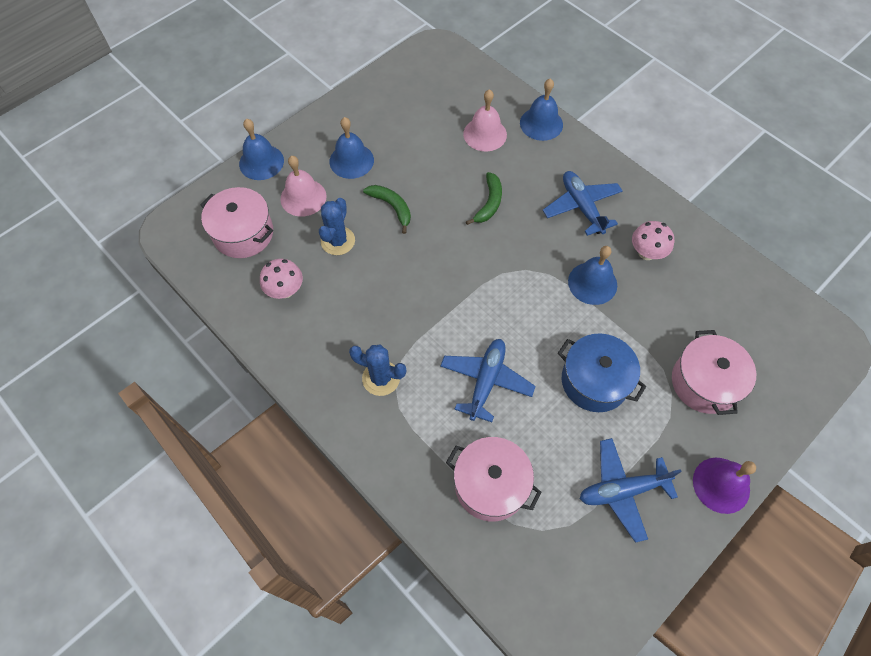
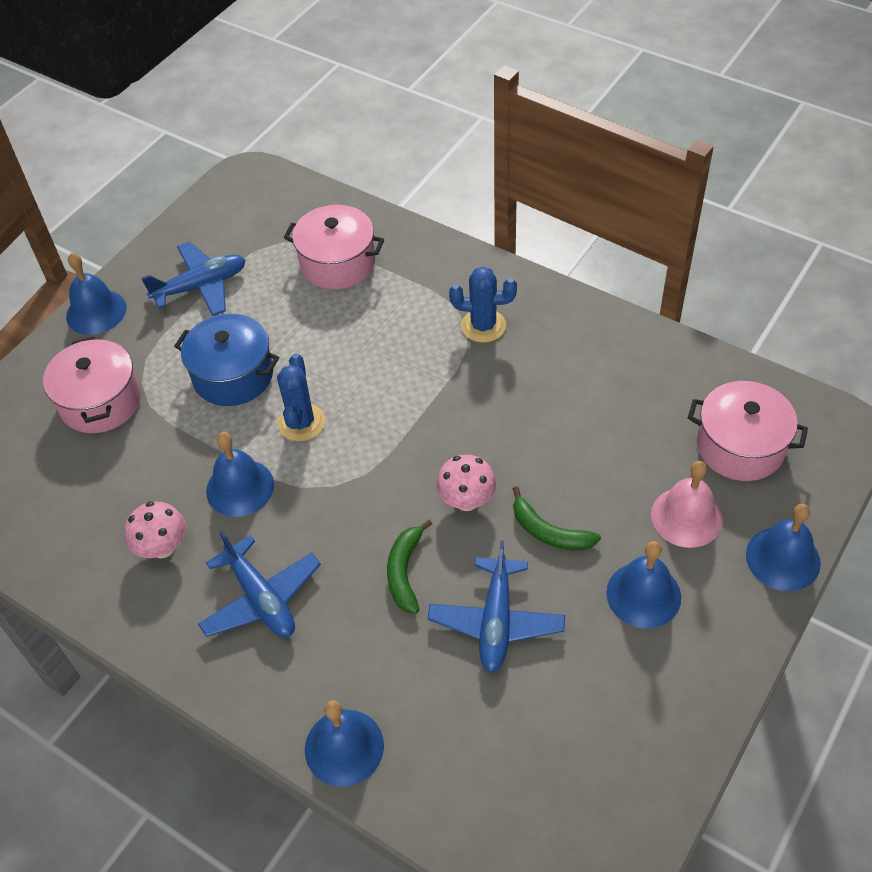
camera: 170 degrees right, 10 degrees down
pink mushroom [260,259,303,299] -> pink mushroom moved to [436,455,496,511]
blue cactus [319,198,355,255] -> blue cactus moved to [277,354,325,441]
blue plane [440,339,535,422] -> blue plane moved to [428,540,565,673]
pink bell [463,89,507,152] -> none
purple bell [693,458,756,514] -> blue bell [66,253,126,335]

